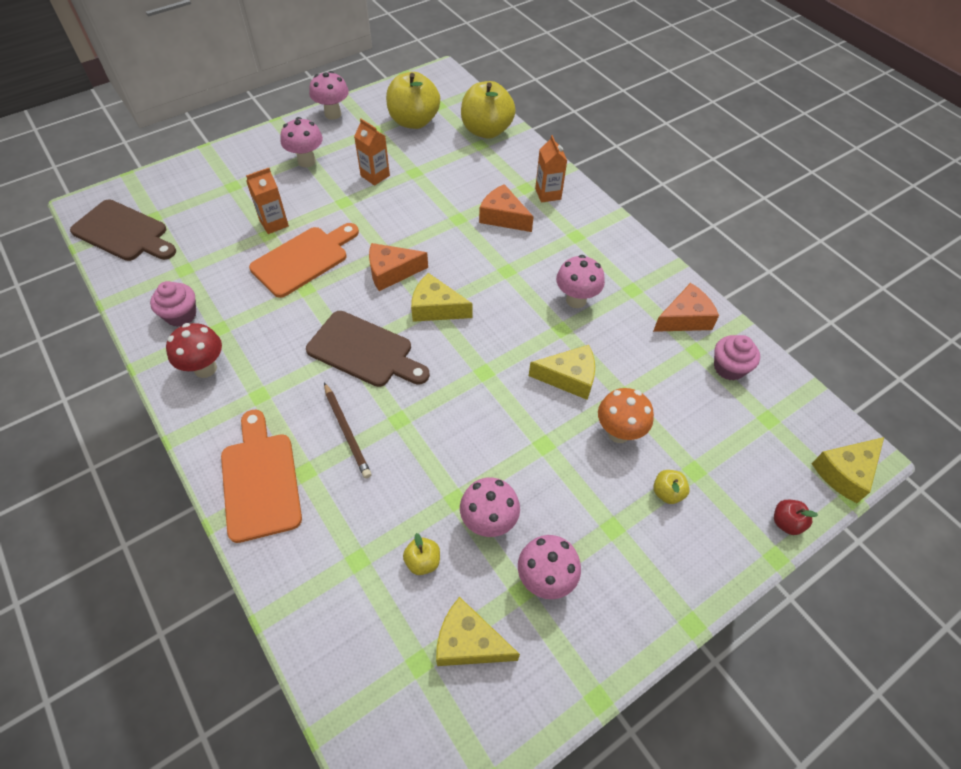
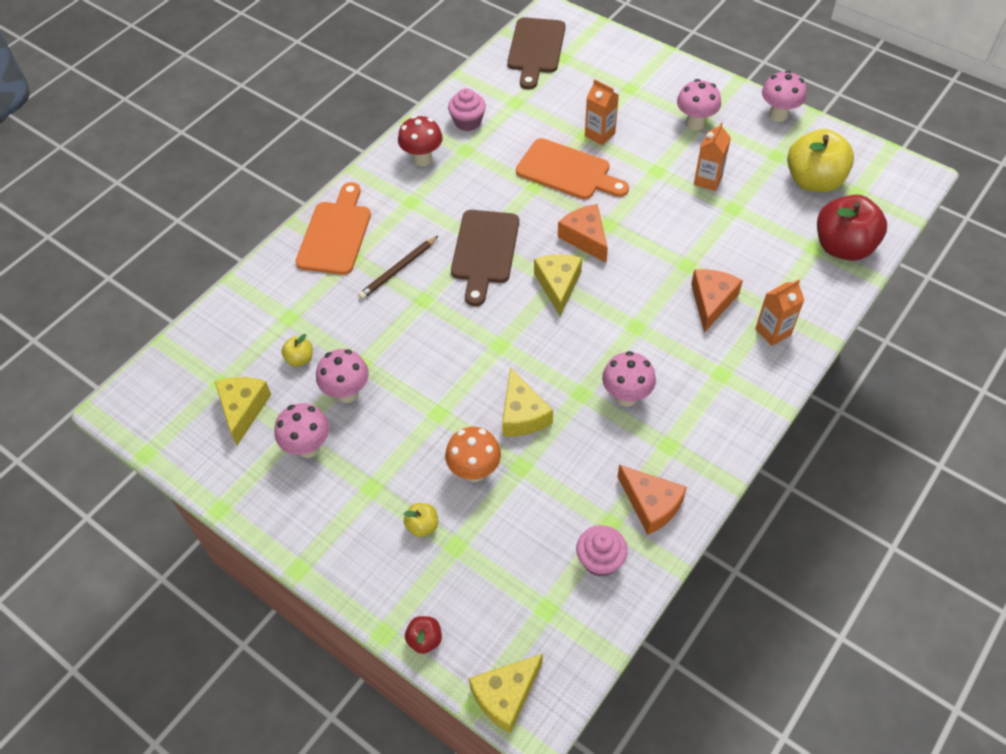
camera: 75 degrees right, 0 degrees up
orange cutting board [221,410,302,543] -> orange cutting board turned 45 degrees counterclockwise [296,182,371,275]
yellow apple [461,81,516,139] -> red apple [817,194,887,261]
yellow cheese [812,437,884,503] -> yellow cheese turned 75 degrees counterclockwise [469,654,543,734]

